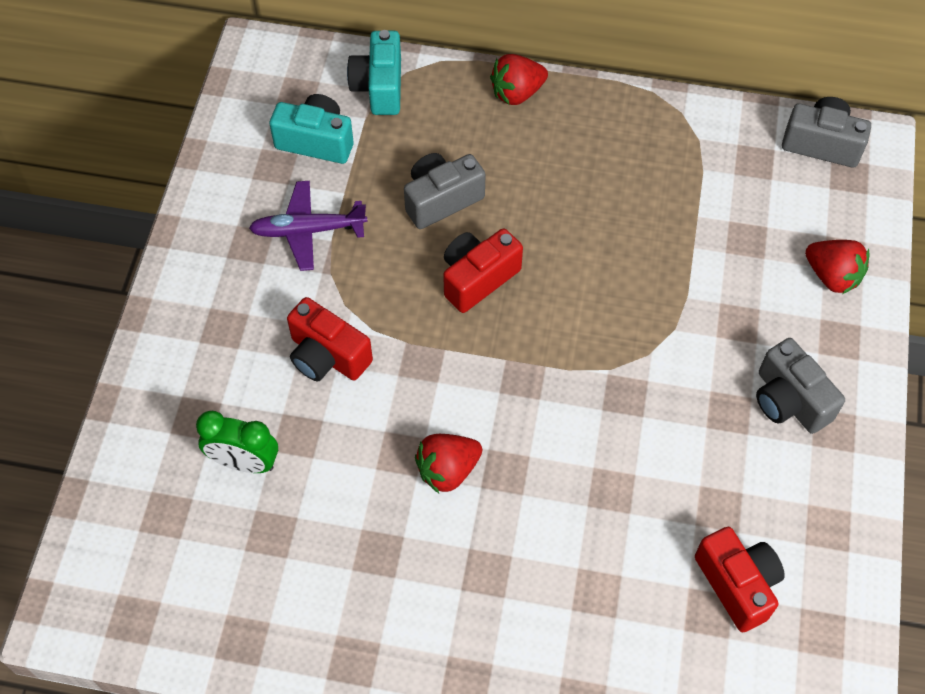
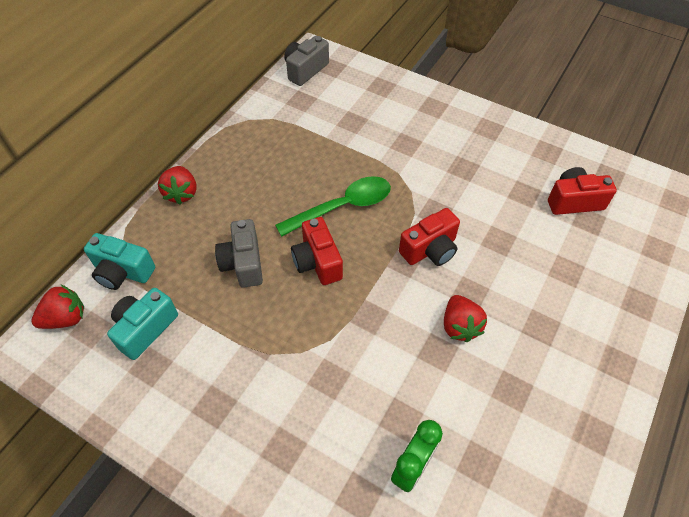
camera: 70 degrees left, 5 degrees down
purple plane [249,181,367,271] -> none
red camera [287,297,373,381] -> red camera moved to [399,208,460,266]
grey camera [756,338,845,434] -> none
red strawberry [805,240,869,294] -> red strawberry moved to [31,285,84,329]
none -> green spoon [275,176,391,237]

